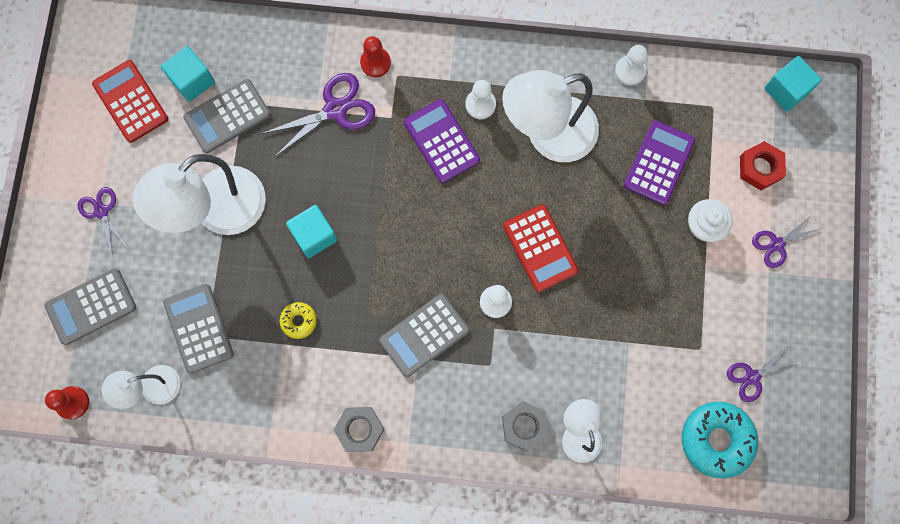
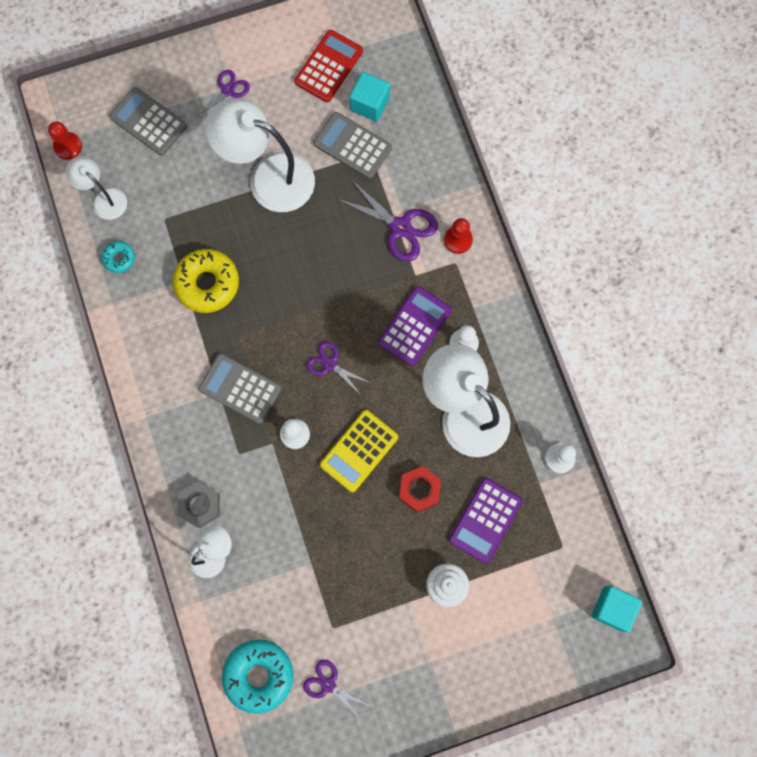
camera: 65 degrees right, 0 degrees up
grey calculator [163,284,234,373] -> none
yellow donut [280,302,317,339] -> yellow donut [173,249,239,313], size x1.99
turquoise cube [286,205,337,258] -> none
grey nut [334,407,384,452] -> none
red calculator [503,205,579,292] -> yellow calculator [320,410,398,492]
purple calculator [624,120,695,205] -> purple calculator turned 120 degrees clockwise [449,478,523,564]
red nut [740,141,786,190] -> red nut moved to [399,466,441,512]
purple scissors [752,214,823,268] -> purple scissors moved to [306,342,370,396]
none -> turquoise donut [102,241,135,273]

